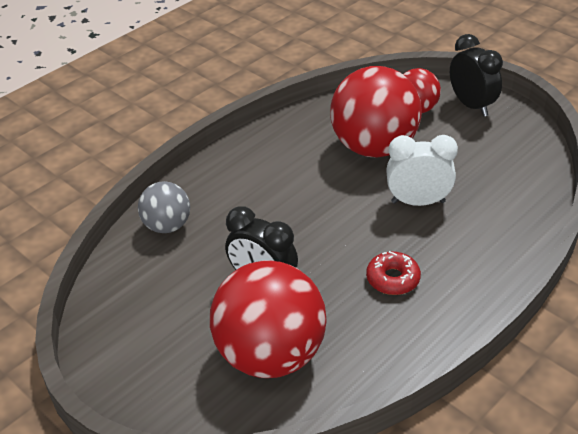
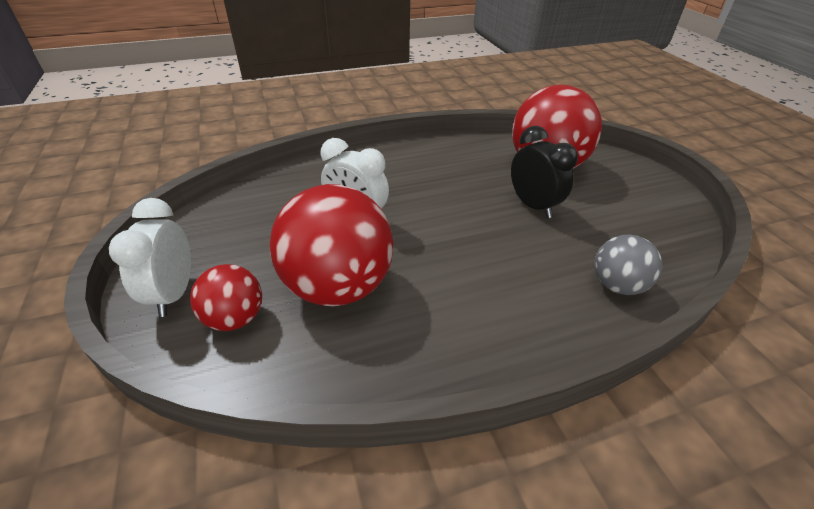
camera: 155 degrees left, 0 degrees up
red donut [366,251,421,295] -> none
black clock [450,34,503,117] -> white clock [109,198,191,317]

